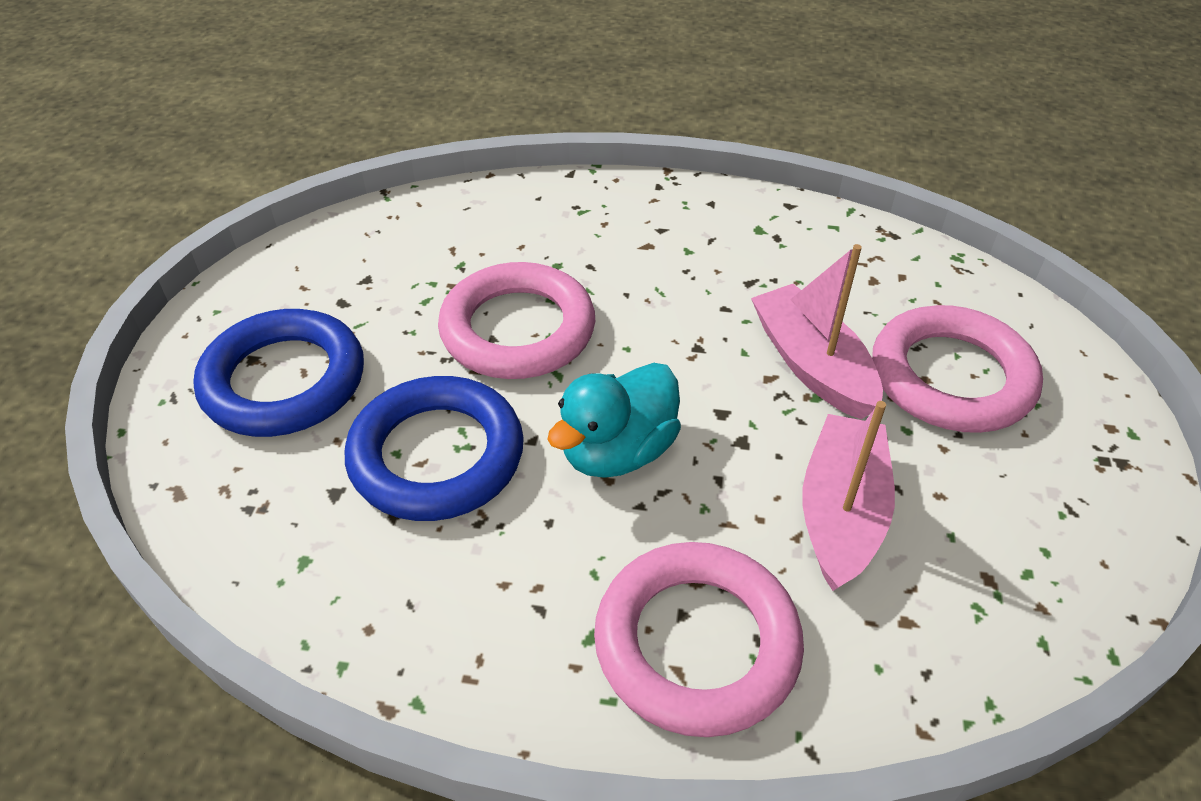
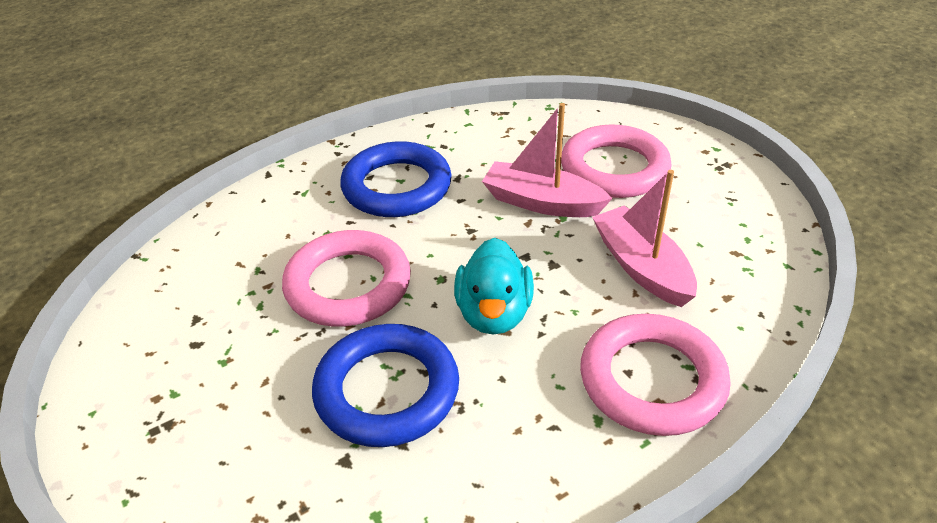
camera: 40 degrees left, 5 degrees down
blue ring [193,309,364,437] -> blue ring moved to [340,141,452,217]

